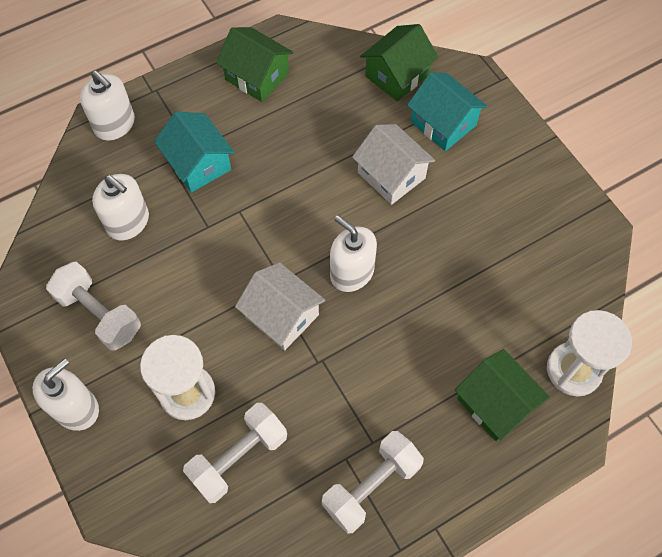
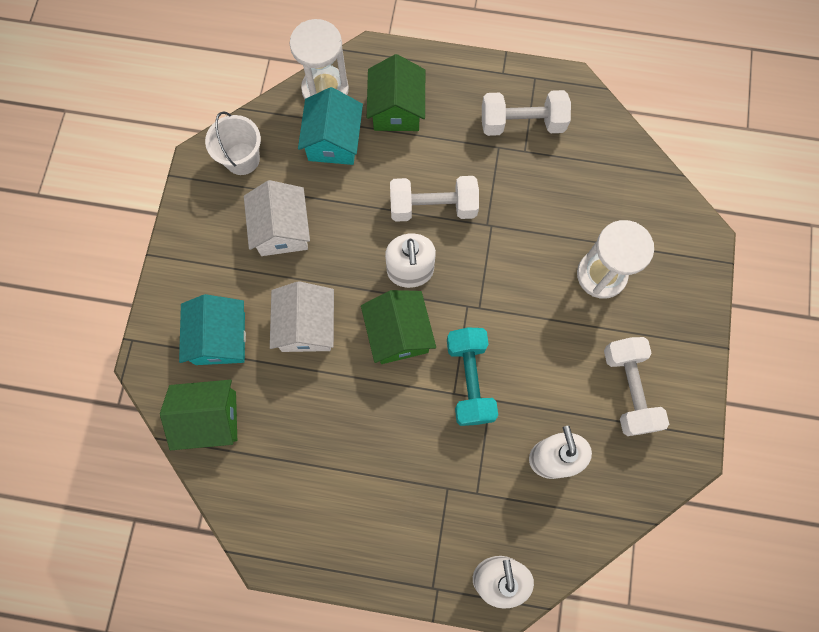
camera: 140 degrees left, 10 degrees up
white soap dispenser [33,358,99,431] -> none
turquoise house [154,111,235,193] -> turquoise house moved to [298,87,363,165]
white dumbbell [183,403,287,503] -> white dumbbell moved to [390,176,479,222]
green house [216,27,294,102] -> green house moved to [361,290,436,364]
white house [235,263,325,351] -> white house moved to [244,180,310,256]
none -> white bucket [205,111,261,175]
none -> turquoise dumbbell [447,327,498,426]

